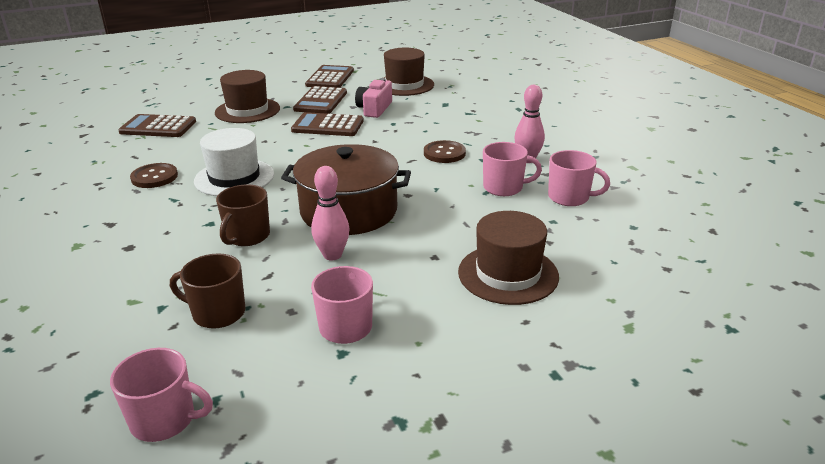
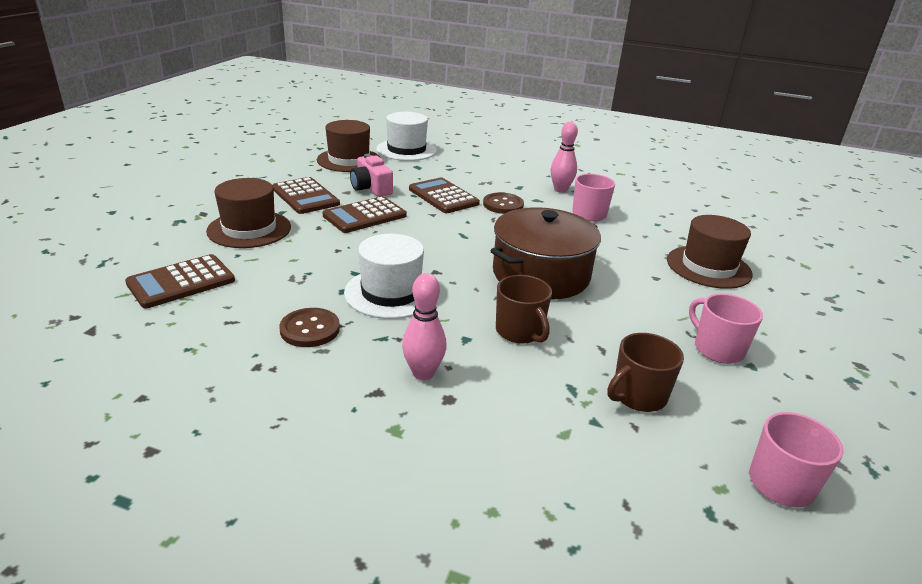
camera: 50 degrees left, 0 degrees up
brown calculator [305,65,354,88] -> brown calculator moved to [409,178,480,213]
pink bowling pin [311,166,349,261] -> pink bowling pin moved to [402,273,447,380]
pink mug [548,150,610,206] -> none
none -> white hat [376,112,437,161]

